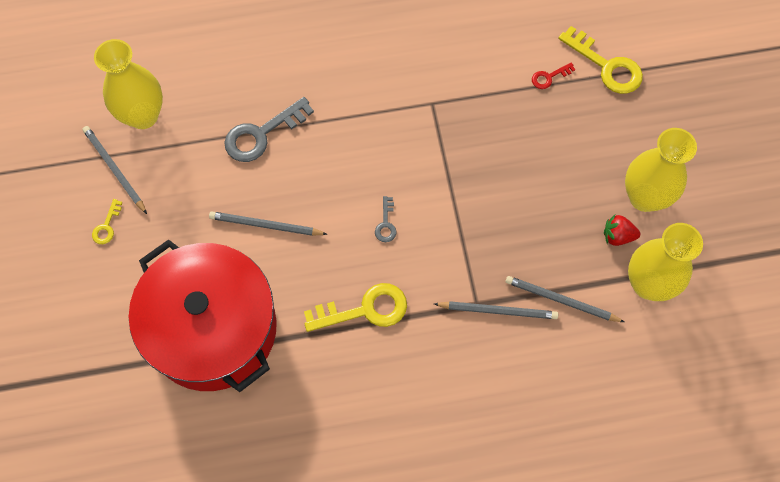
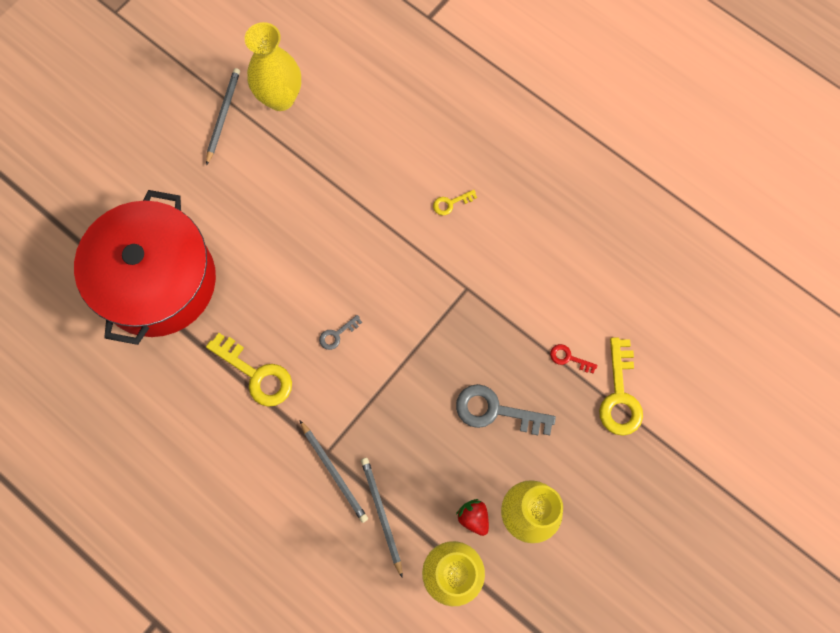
camera: 50 degrees right, 5 degrees up
yellow key [92,199,123,244] -> yellow key moved to [433,190,477,215]
grey pencil [209,211,327,236] -> none
grey key [224,97,314,162] -> grey key moved to [456,384,556,435]

